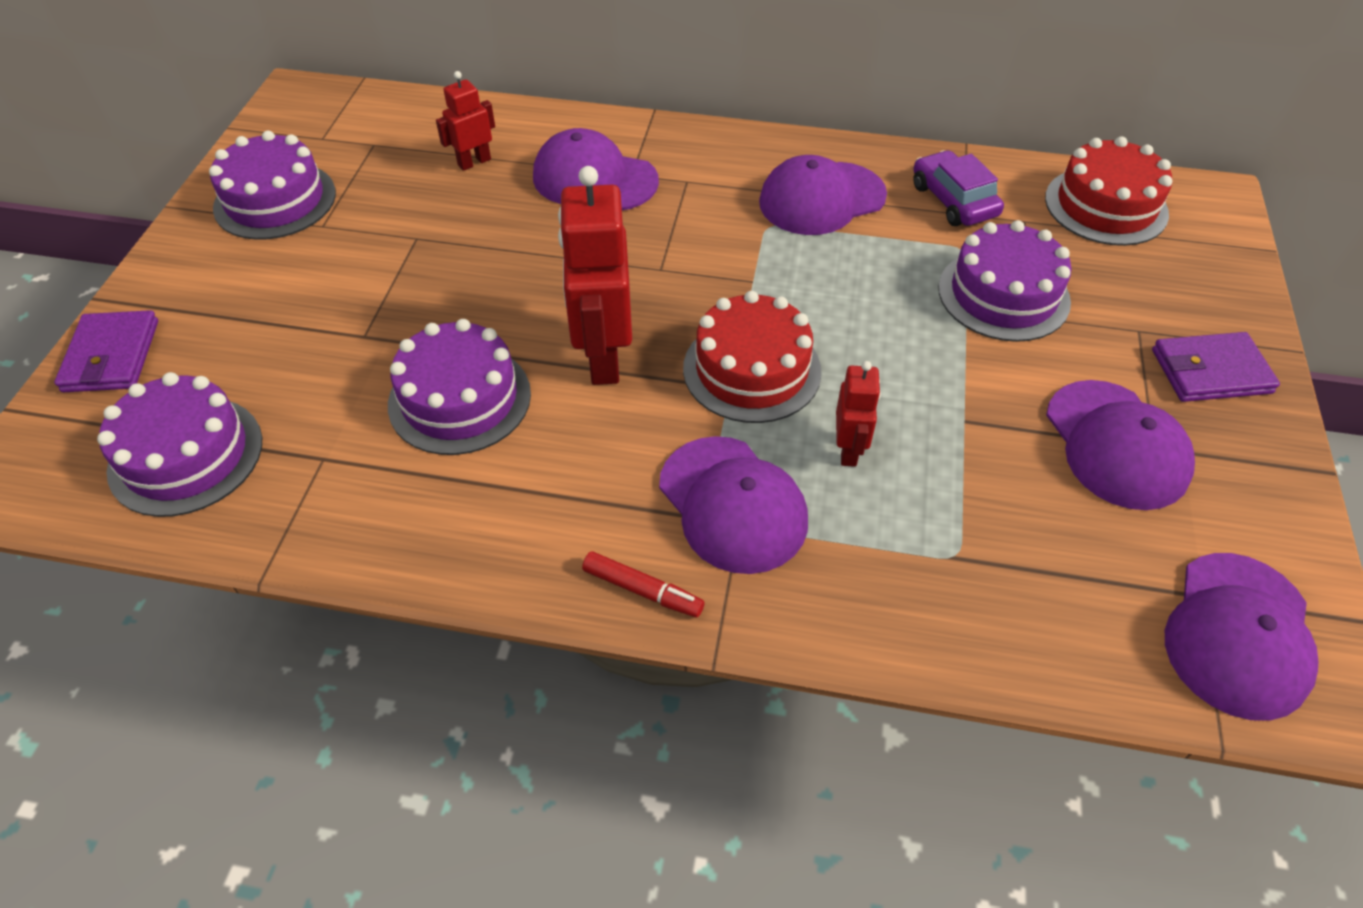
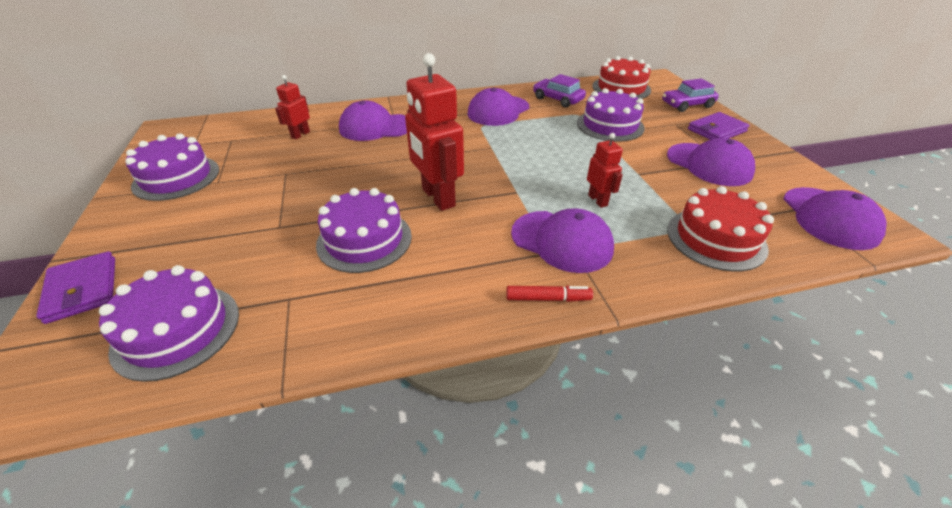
camera: 25 degrees left, 10 degrees down
red cake [683,291,822,423] -> red cake moved to [667,186,774,272]
none -> purple car [662,78,719,112]

